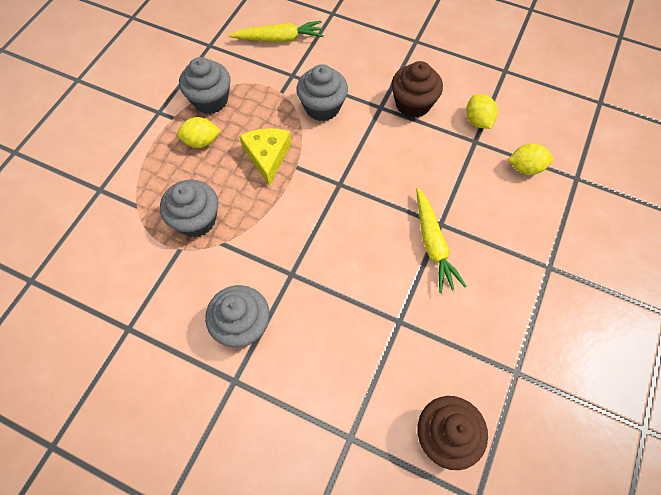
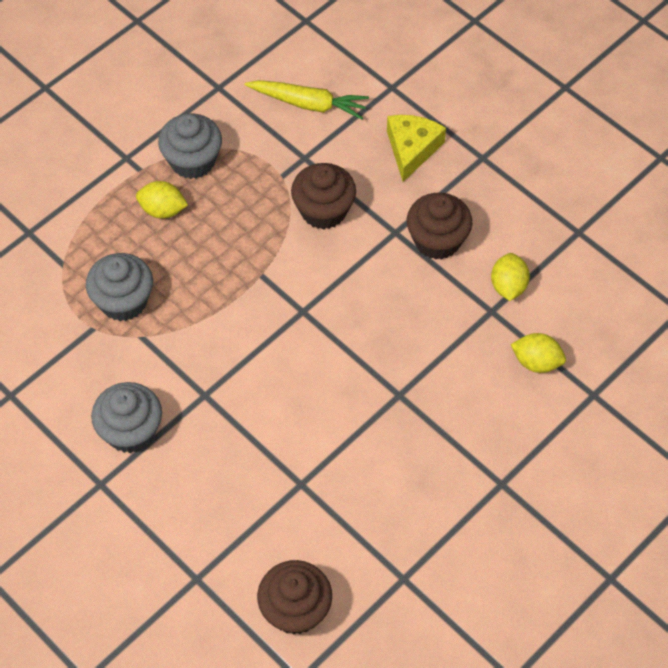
camera: 20 degrees right, 5 degrees down
yellow cheese [239,128,291,186] -> yellow cheese moved to [387,115,446,182]
grey cupcake [297,64,348,121] -> brown cupcake [291,163,356,230]
yellow carrot [416,188,466,293] -> none

